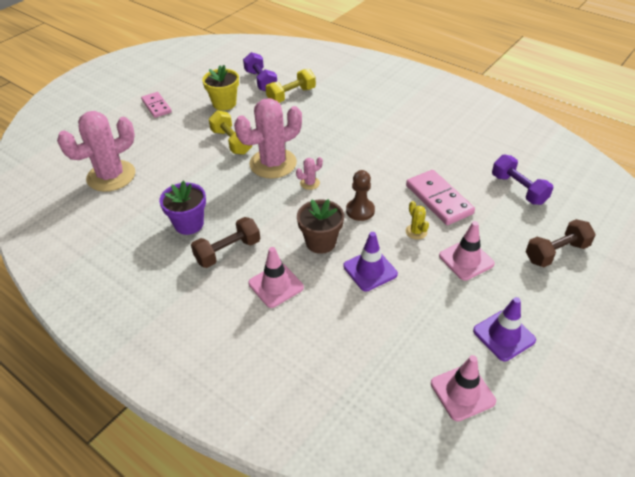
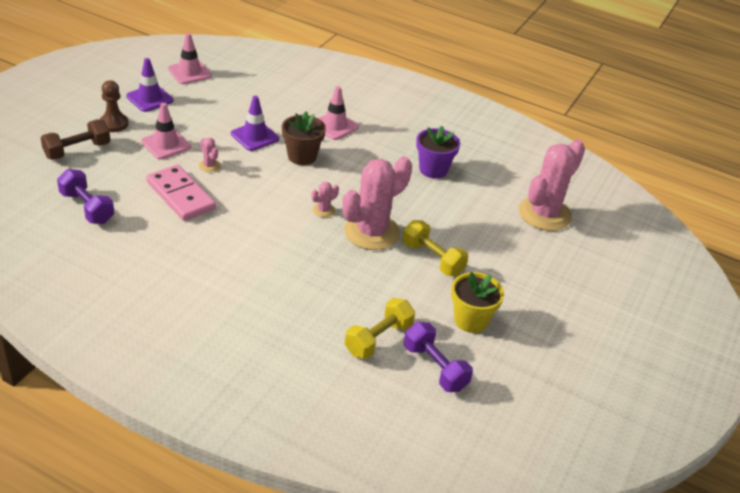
camera: 165 degrees right, 5 degrees down
pink domino [141,92,172,118] -> none
brown dumbbell [191,217,260,268] -> none
brown pawn [346,170,375,221] -> brown pawn moved to [100,80,129,132]
yellow cactus [406,201,429,240] -> pink cactus [199,138,221,172]

